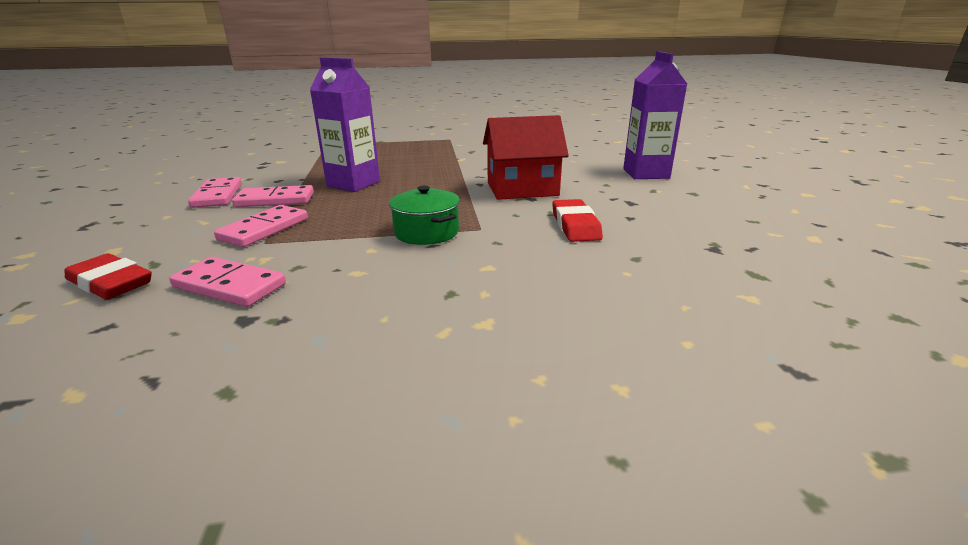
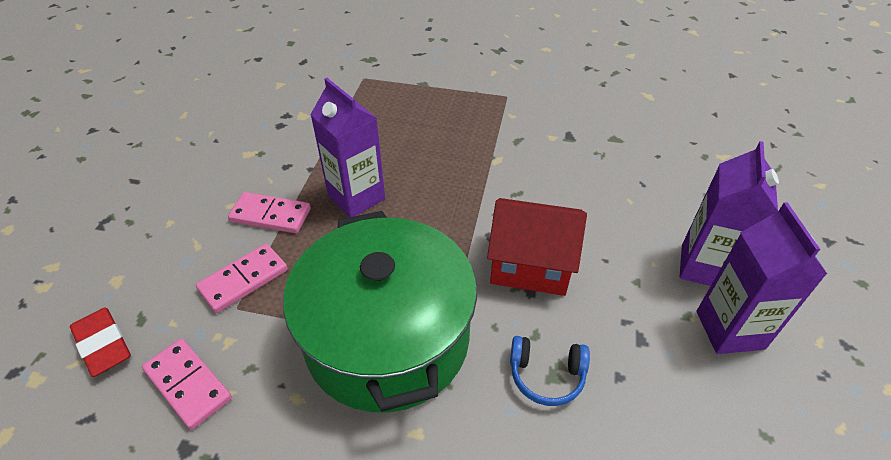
camera: 20 degrees right, 20 degrees up
pink domino [188,177,242,208] -> none
green pot [389,186,460,245] -> green pot [283,211,477,412], size x2.40
red eraser [552,199,603,242] -> blue headphones [510,336,590,406]
none -> purple carton [696,202,827,354]

